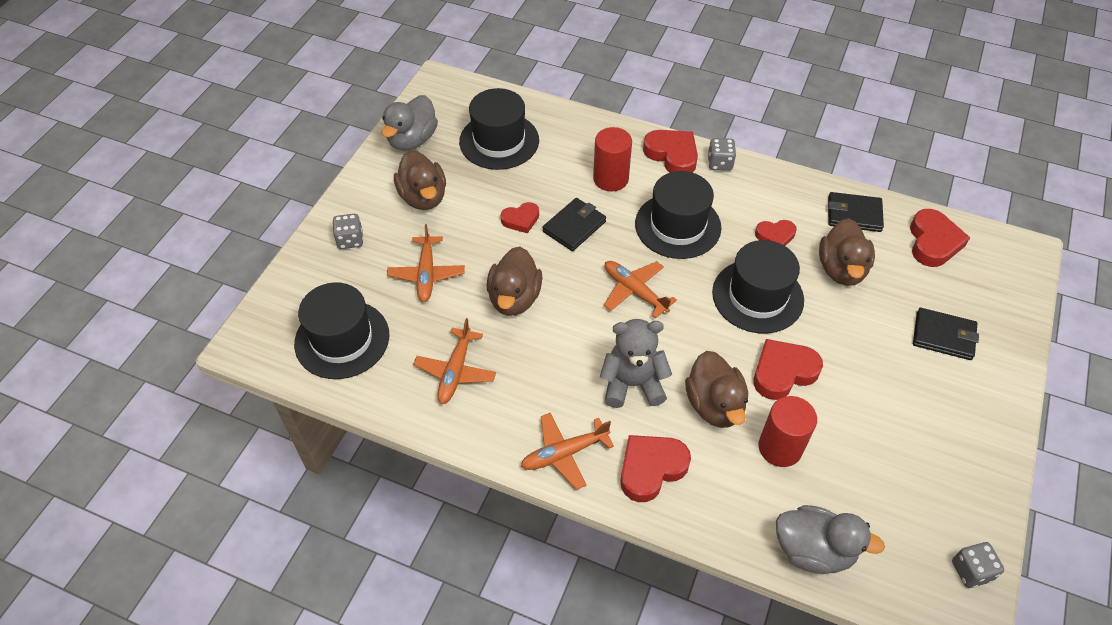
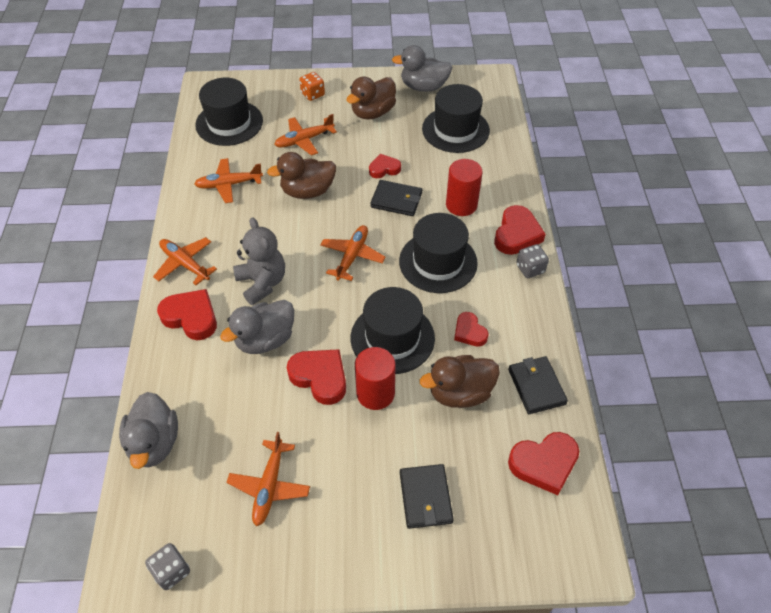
camera: 65 degrees right, 0 degrees up
grey dice [332,214,363,249] -> orange dice [299,72,325,101]
red heart [500,202,539,234] -> red heart turned 120 degrees clockwise [369,154,401,178]
brown duck [685,351,748,428] -> grey duck [220,300,294,354]
red cylinder [758,396,817,467] -> red cylinder moved to [355,347,395,410]
none -> orange plane [226,432,310,526]

